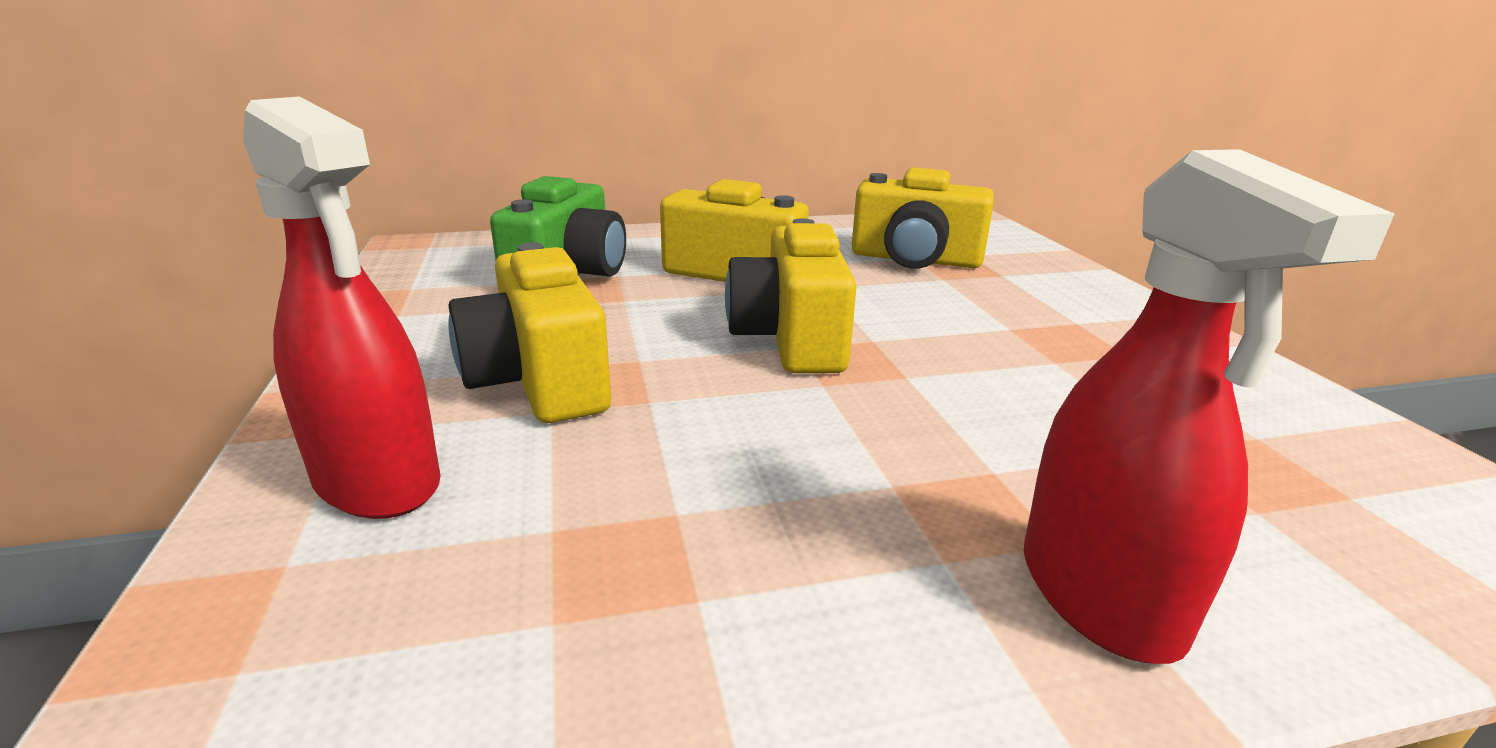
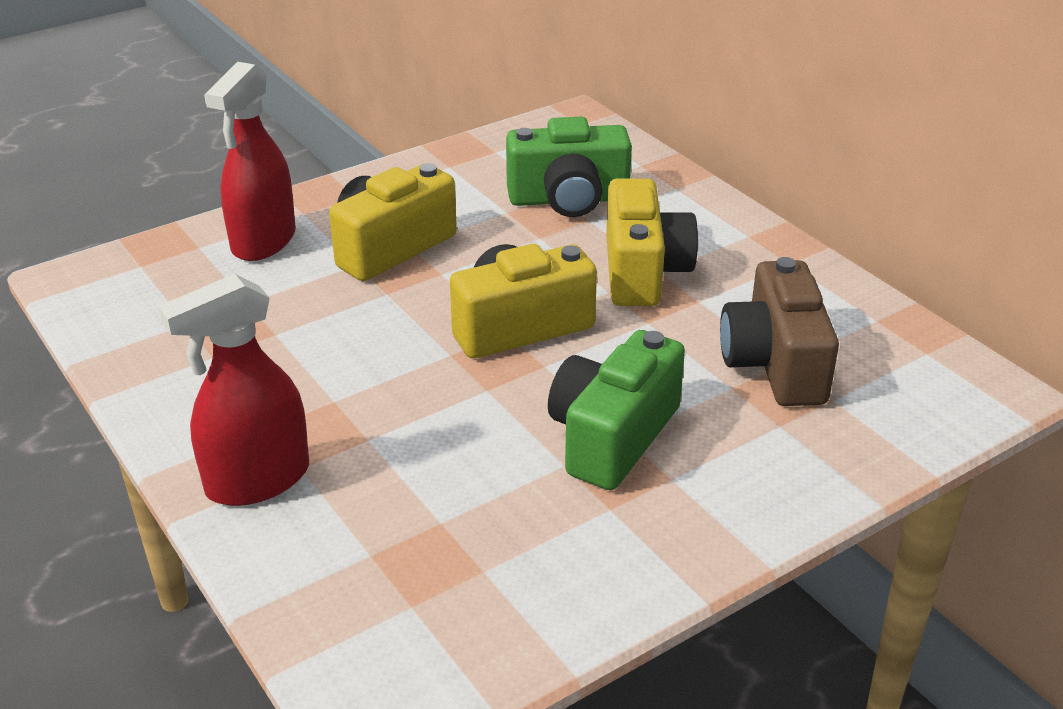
camera: 70 degrees right, 10 degrees up
yellow camera [852,167,994,269] -> brown camera [720,257,839,406]
none -> green camera [548,330,685,490]

